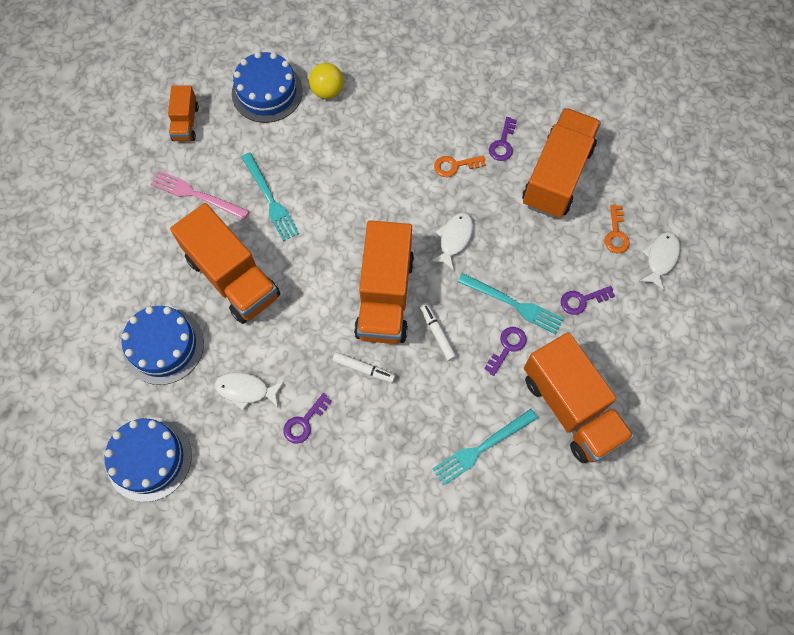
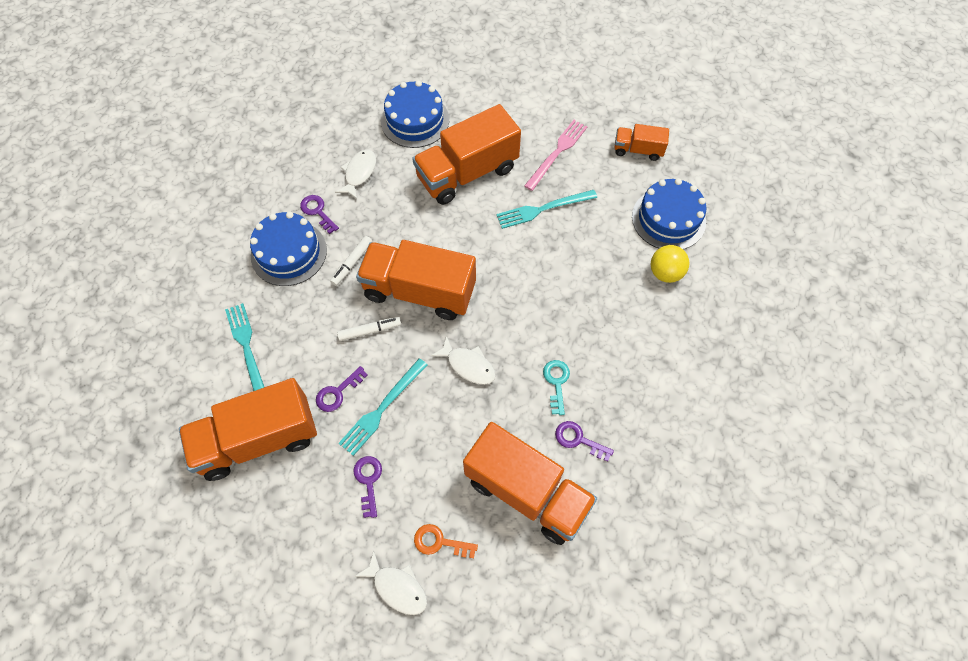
camera: 100 degrees right, 5 degrees down
blue cake [104,417,192,502] -> blue cake moved to [250,212,327,286]
orange key [434,156,486,177] -> turquoise key [543,360,570,415]
purple key [484,327,527,376] -> purple key turned 90 degrees clockwise [316,366,368,412]

